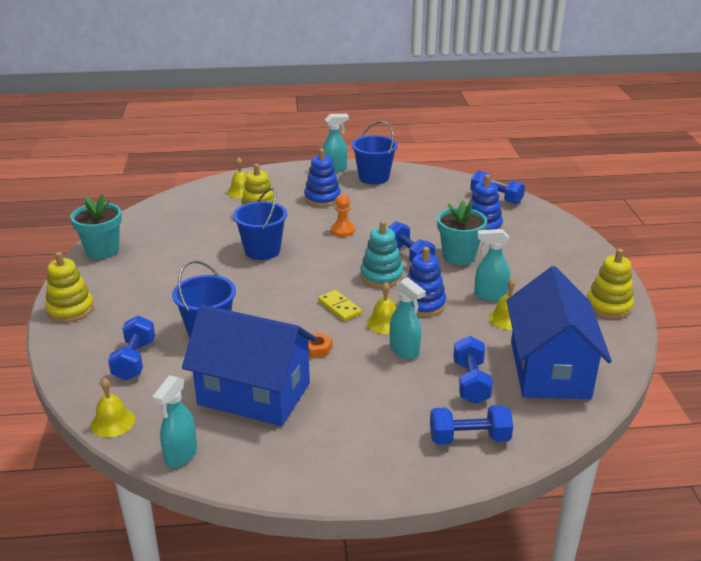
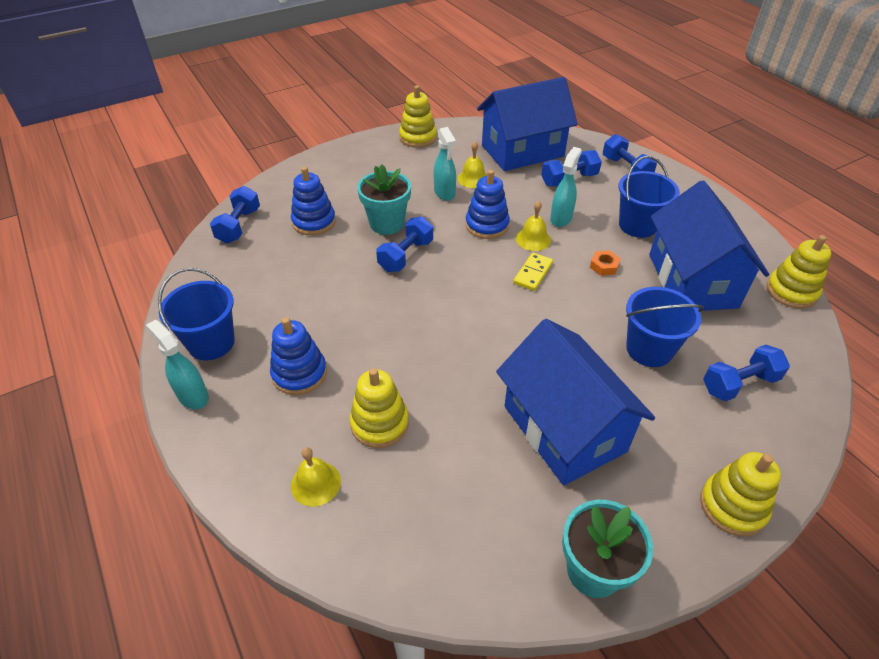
camera: 115 degrees left, 15 degrees up
yellow bell [91,378,135,437] -> none
turquoise spray bottle [152,375,197,468] -> yellow stacking toy [767,235,831,309]
blue bucket [233,188,287,260] -> blue bucket moved to [618,156,680,238]
orange pawn [331,194,355,237] -> none
turquoise stacking toy [360,221,403,288] -> none
none -> blue house [496,319,655,485]

